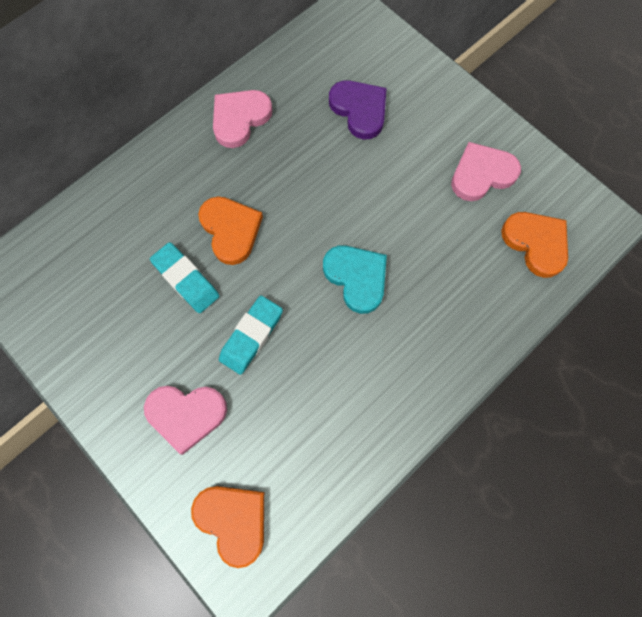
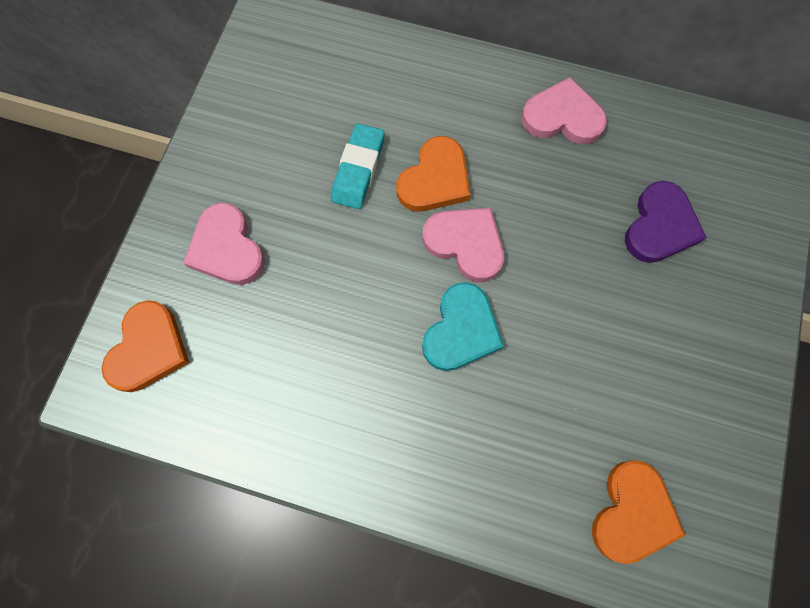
camera: 60 degrees right, 0 degrees up
turquoise eraser [219,295,283,375] -> none
pink heart [451,142,521,201] -> pink heart moved to [422,208,504,282]

